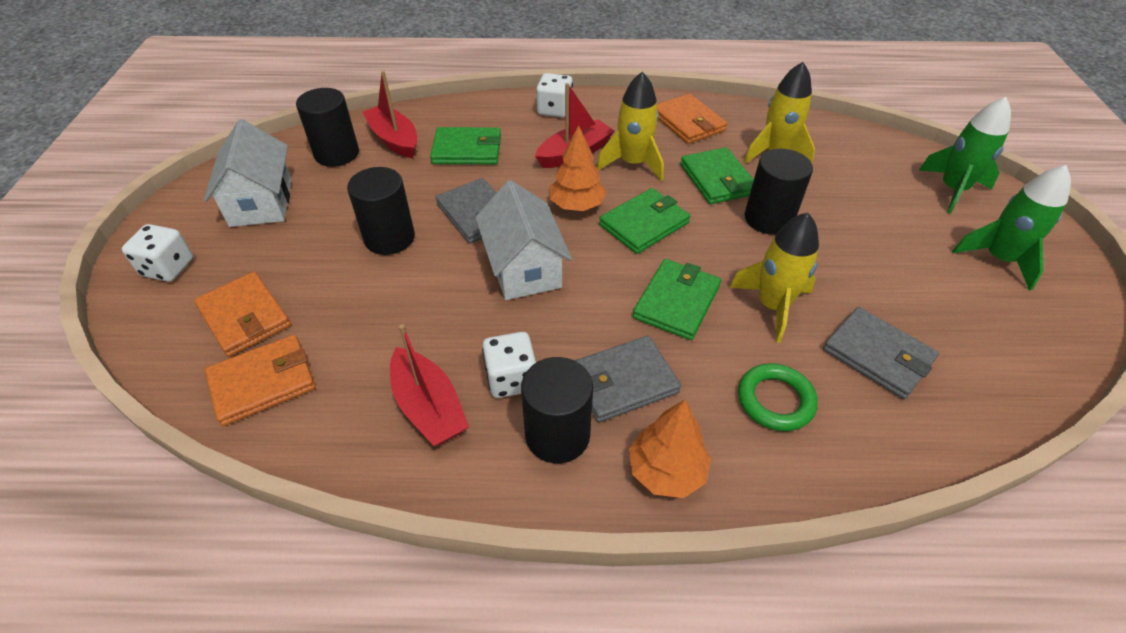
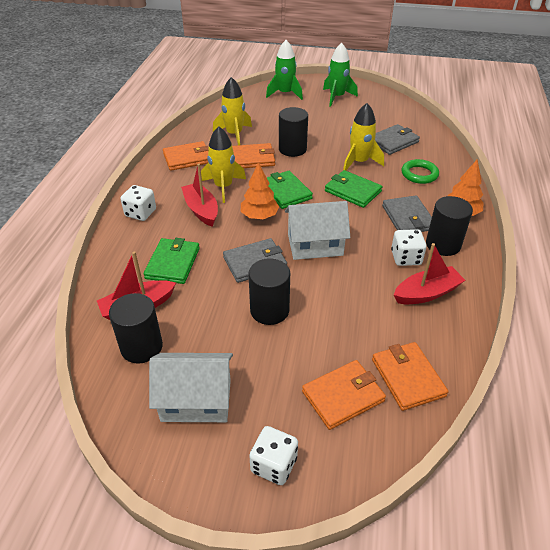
camera: 80 degrees left, 5 degrees down
green wallet [680,147,754,204] -> orange wallet [232,143,275,168]

